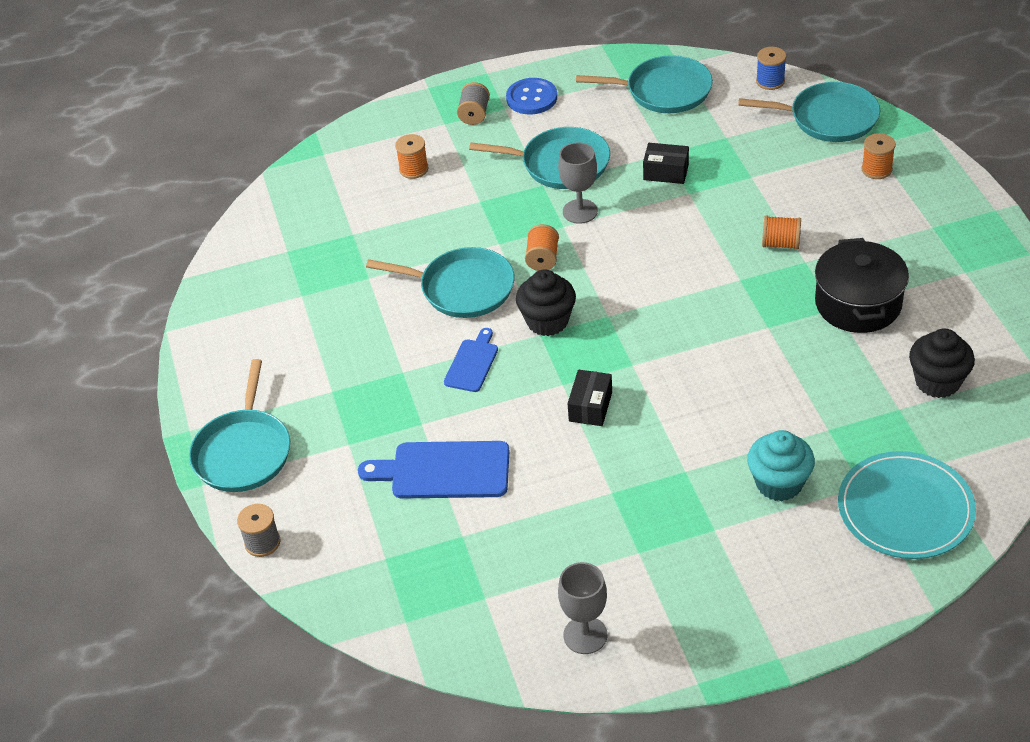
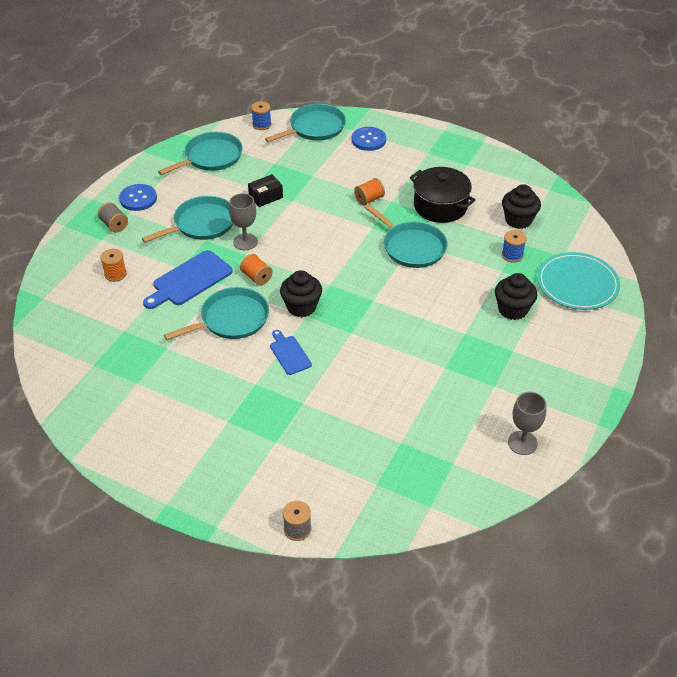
camera: 50 degrees left, 0 degrees up
turquoise pan [189,359,290,492] -> turquoise pan moved to [364,204,448,268]
blue cutting board [358,441,509,499] -> blue cutting board moved to [143,250,233,309]
black box [568,370,612,426] -> none
turquoise cupcake [747,430,815,501] -> black cupcake [495,273,537,320]
orange spool [861,133,896,179] -> blue button [352,127,386,151]
none -> blue spool [502,230,527,263]

